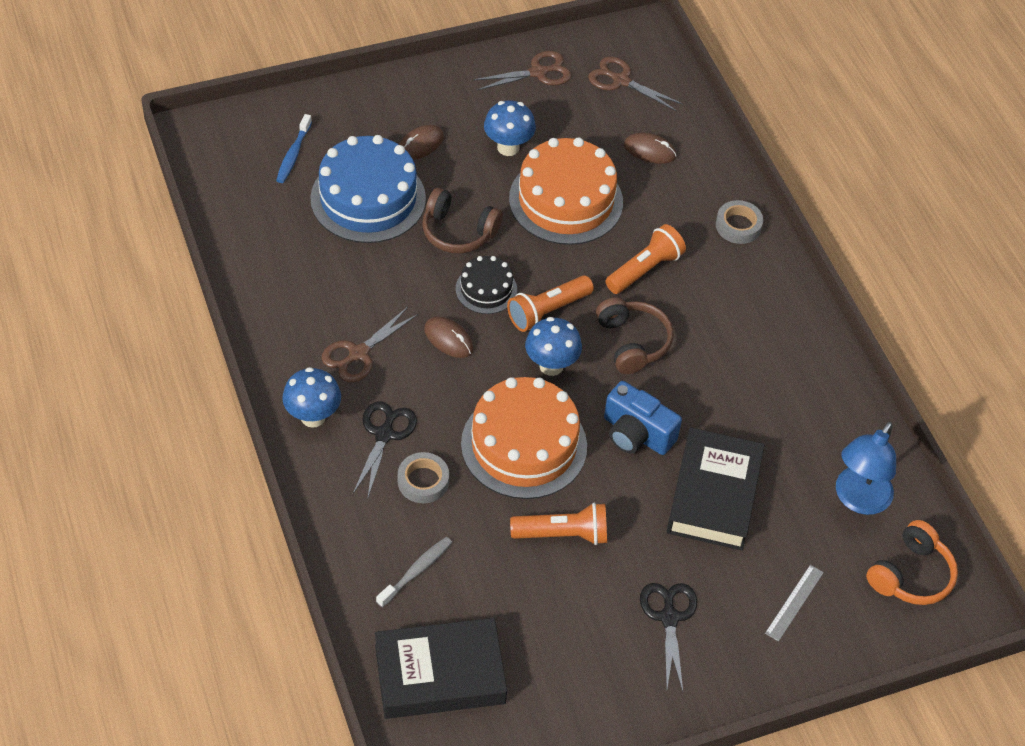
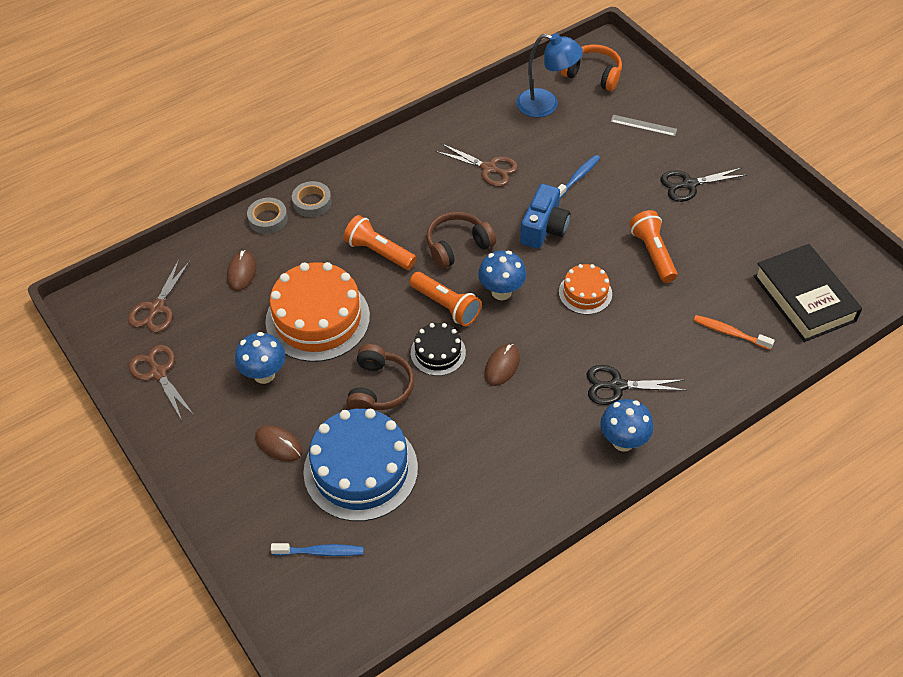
camera: 100 degrees left, 0 degrees up
brown scissors [322,307,418,382] -> brown scissors moved to [435,143,518,187]
grey toothbrush [376,537,452,607] -> orange toothbrush [693,315,775,350]
grey tape [398,452,449,503] -> grey tape moved to [247,198,288,234]
orange cake [461,377,587,499] -> orange cake [559,264,612,314], size x0.52
black book [667,427,764,550] -> blue toothbrush [558,155,600,198]

